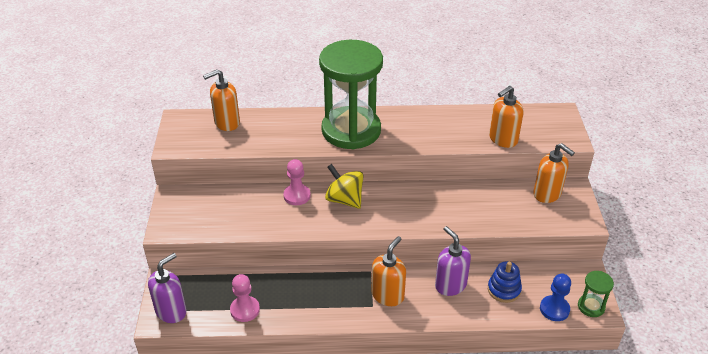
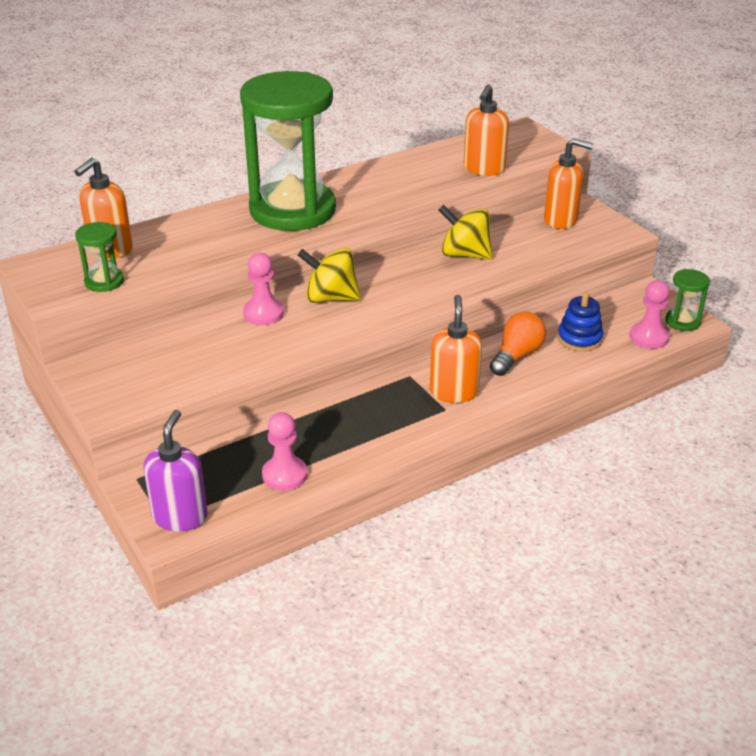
camera: 30 degrees left, 5 degrees down
purple soap dispenser [435,226,471,296] -> orange light bulb [490,311,546,376]
blue pawn [540,274,571,321] -> pink pawn [630,280,669,349]
none -> green hourglass [75,222,124,292]
none -> yellow spinning top [438,205,492,260]

